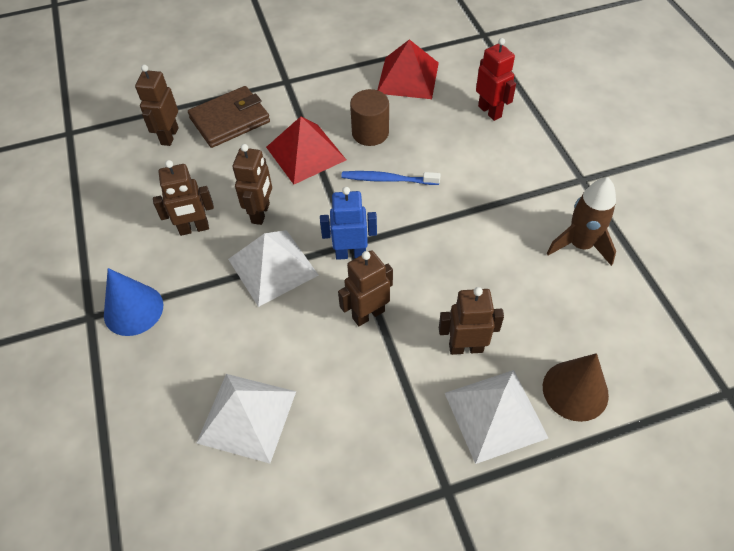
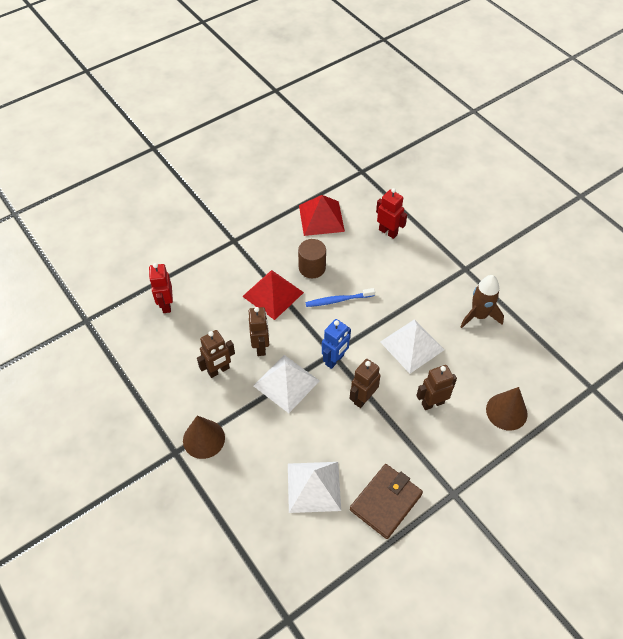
camera: 20 degrees left, 0 degrees up
blue cone [104,268,163,336] -> brown cone [183,416,225,459]
brown robot [135,65,178,146] -> red robot [149,263,173,313]
brown wallet [188,86,270,148] -> brown wallet moved to [350,464,423,539]
blue robot [320,187,377,260] -> blue robot turned 150 degrees clockwise [322,319,351,369]
white pyramid [445,370,548,464] -> white pyramid moved to [380,319,444,374]

